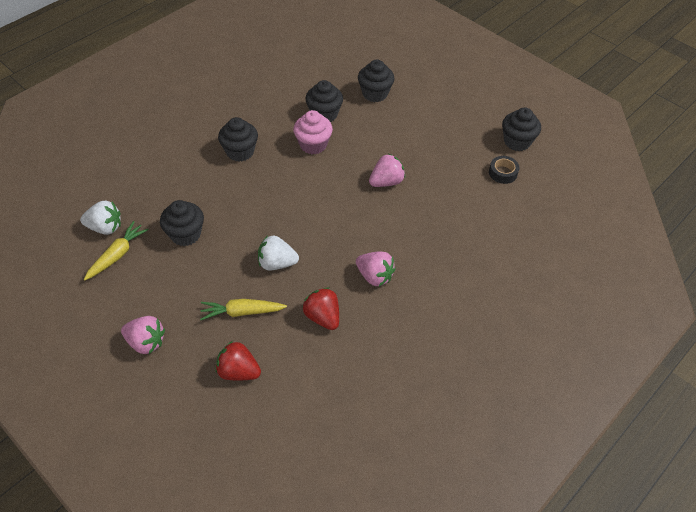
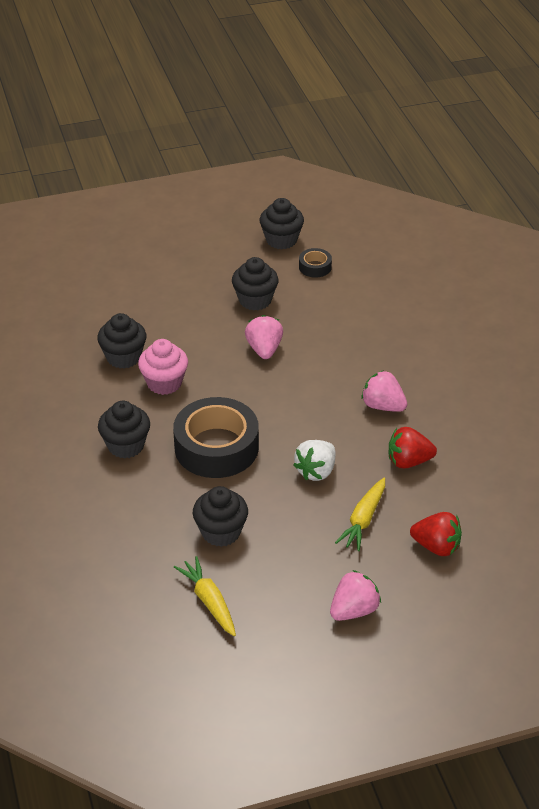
camera: 60 degrees left, 10 degrees down
white strawberry [80,200,121,235] -> none
red strawberry [215,341,261,381] -> red strawberry turned 120 degrees counterclockwise [410,512,462,556]
pink strawberry [356,251,395,286] -> pink strawberry turned 120 degrees counterclockwise [361,370,407,412]
black cupcake [358,59,394,102] -> black cupcake moved to [232,257,278,311]
none -> black tape [173,397,259,478]

